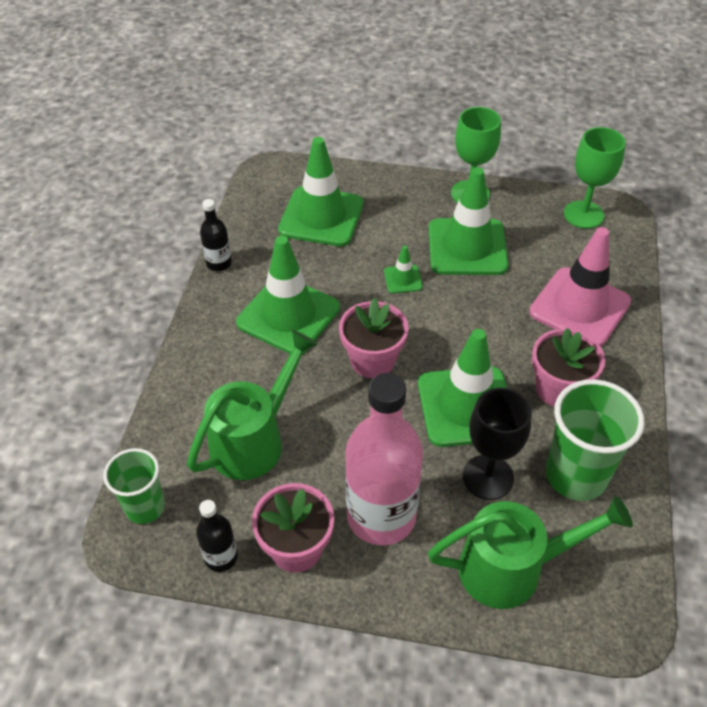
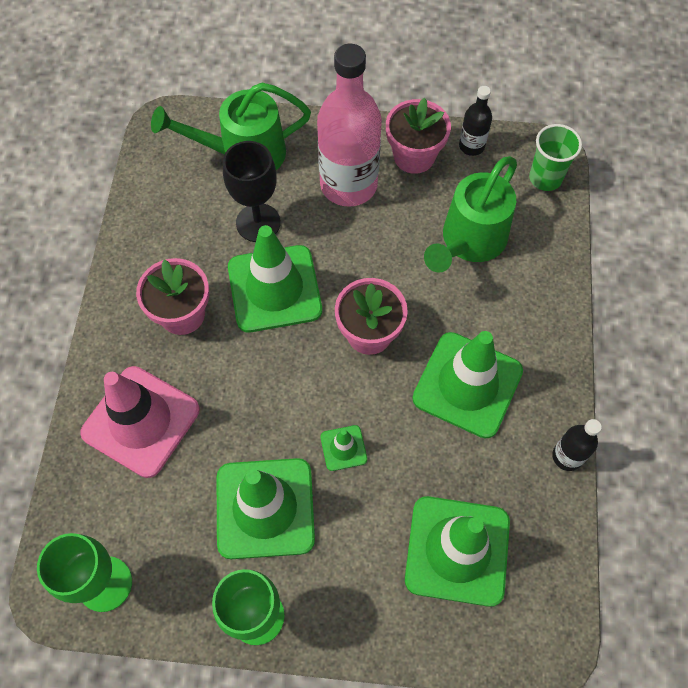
camera: 175 degrees right, 15 degrees up
green cup [546,379,645,501] -> none

